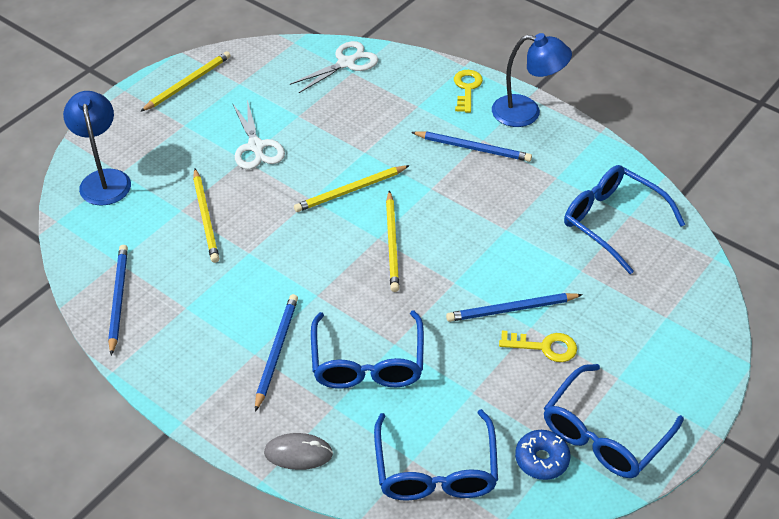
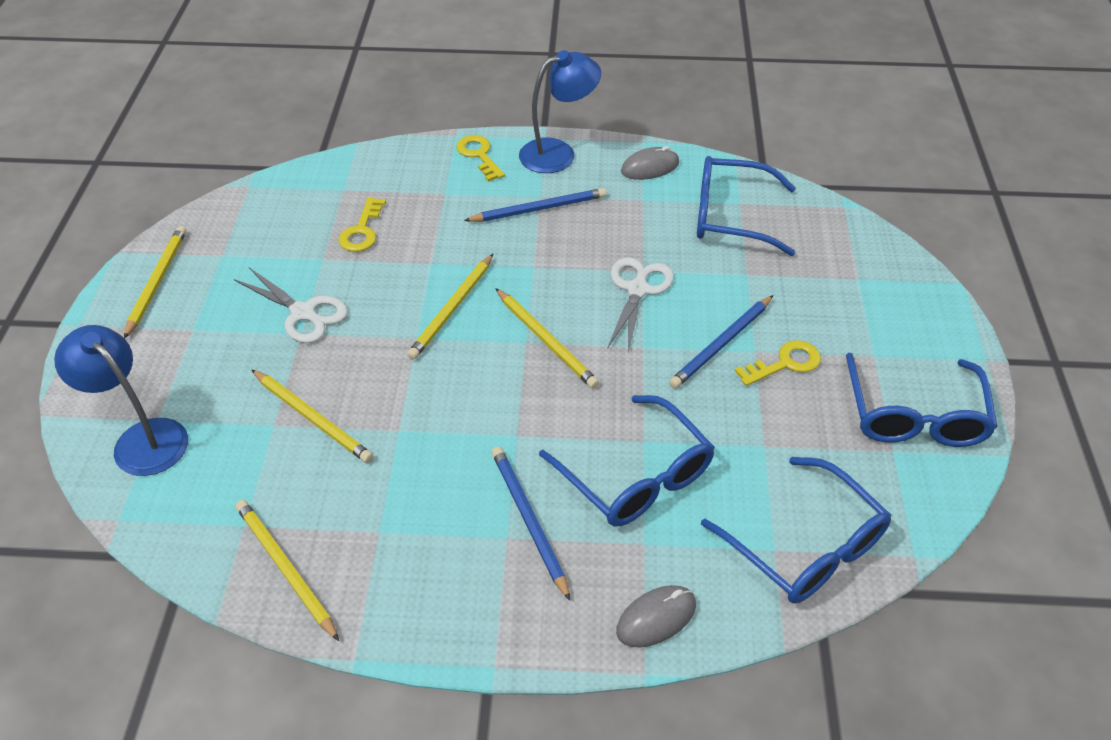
camera: 35 degrees left, 0 degrees up
blue pencil [108,245,128,356] -> yellow pencil [236,500,339,641]
white scissors [290,41,378,93] -> white scissors moved to [607,257,674,353]
blue donut [515,430,570,480] -> none
none -> yellow key [338,197,386,252]
none -> grey mouse [621,146,679,180]

